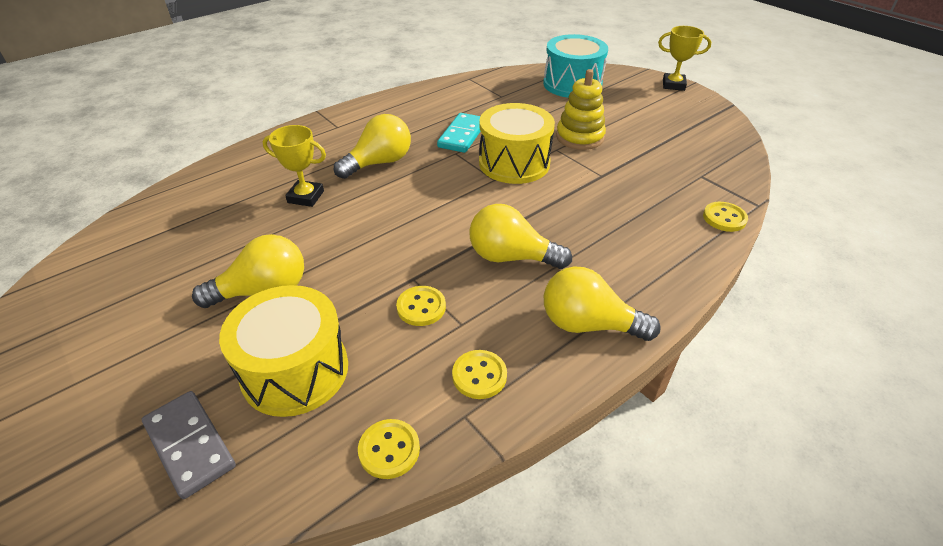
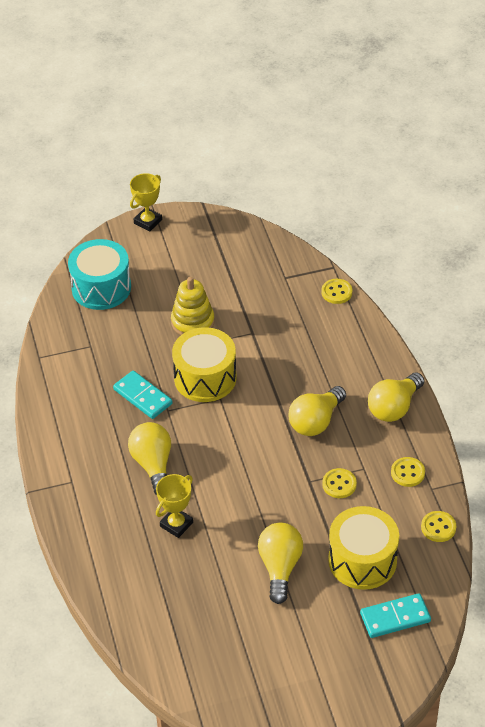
camera: 65 degrees left, 5 degrees up
grey domino [142,391,236,499] -> turquoise domino [360,593,431,638]

